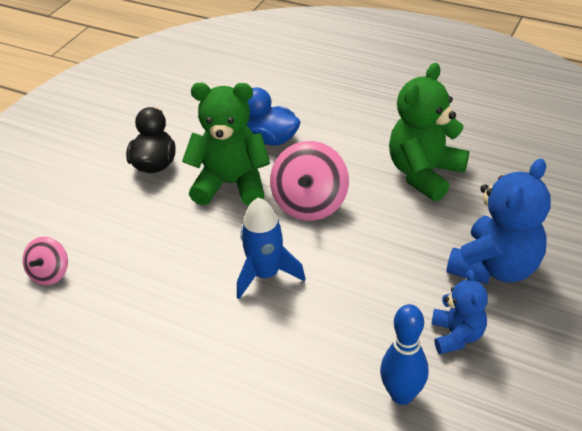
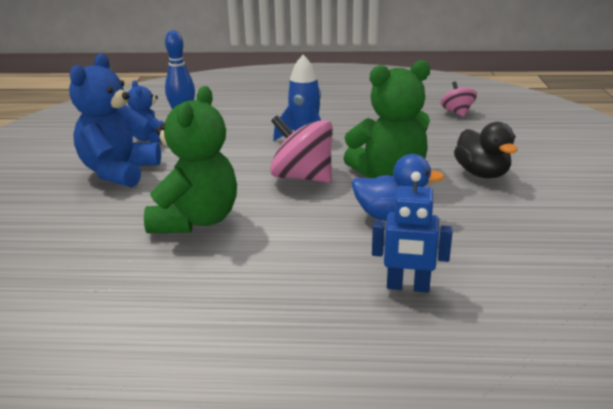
camera: 155 degrees right, 15 degrees down
pink spinning top [270,141,349,221] -> pink spinning top turned 45 degrees counterclockwise [270,115,333,183]
none -> blue robot [372,172,453,292]

